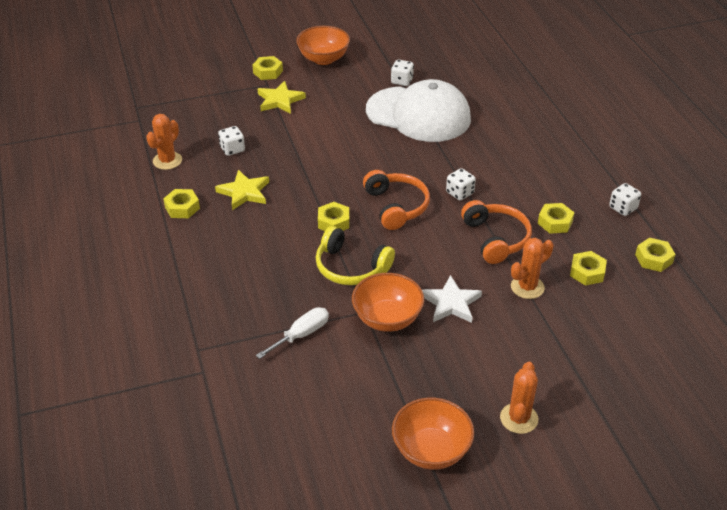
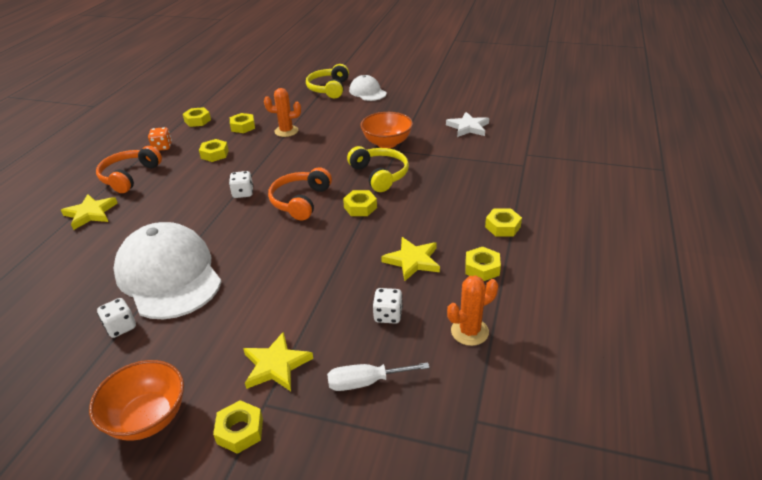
camera: 145 degrees left, 5 degrees down
white screwdriver [256,307,329,359] -> white screwdriver moved to [327,362,429,391]
orange bowl [392,397,474,470] -> none
white star [422,275,482,323] -> white star moved to [446,112,489,137]
orange headphones [461,200,532,264] -> orange headphones moved to [96,146,162,193]
orange cactus [500,362,538,434] -> white cap [349,75,387,101]
white dice [609,183,641,216] -> orange dice [148,127,172,151]
none -> yellow star [61,194,117,230]
none -> yellow headphones [306,64,349,99]
none -> yellow nut [485,209,522,237]

